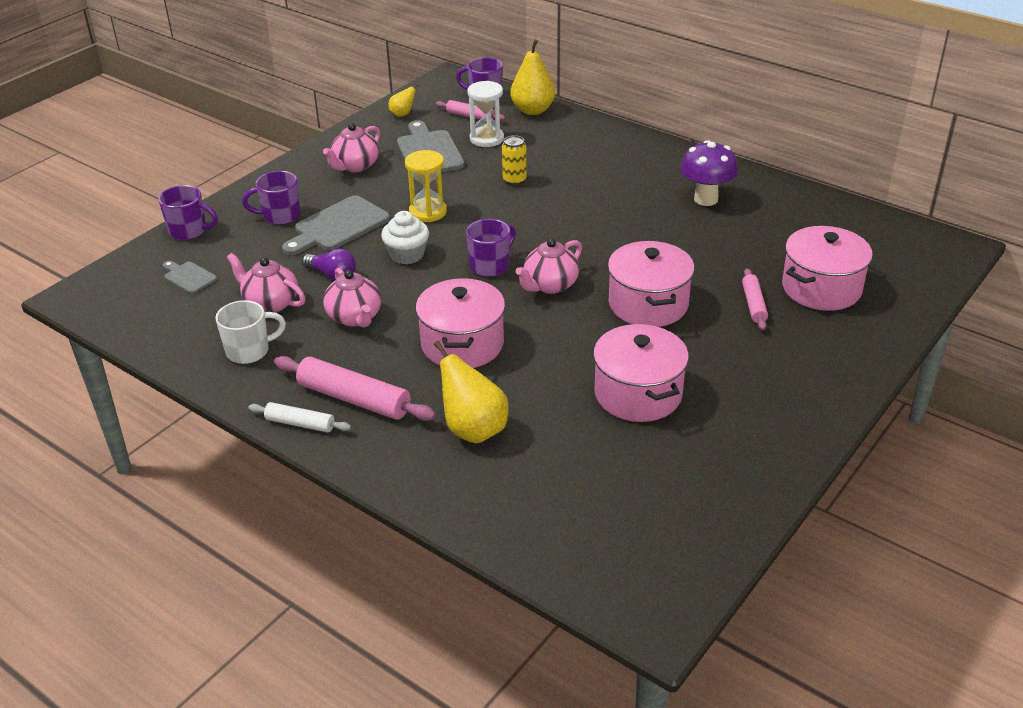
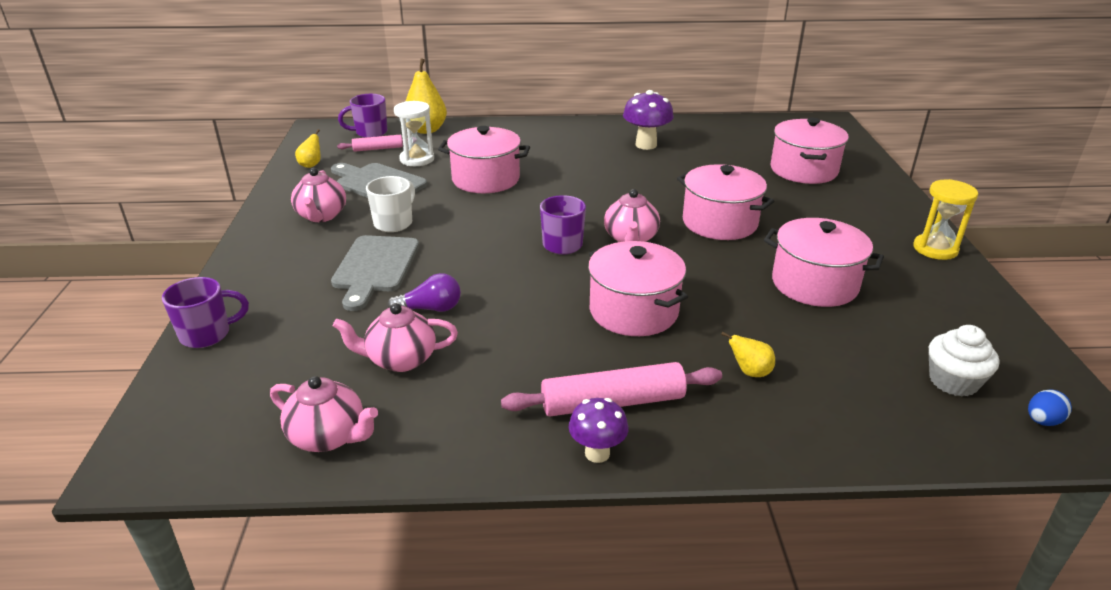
camera: 40 degrees left, 5 degrees down
grey cutting board [163,261,217,294] -> none
white mug [215,300,286,364] -> white mug moved to [366,176,415,232]
purple mug [242,171,300,225] -> none
white rolling pin [248,402,351,433] -> purple mushroom [569,398,628,463]
pink teapot [323,268,381,327] -> pink teapot moved to [270,376,378,452]
white cupcake [381,211,429,264] -> white cupcake moved to [928,325,999,397]
yellow hourglass [405,150,447,222] -> yellow hourglass moved to [913,179,978,260]
yellow pear [434,341,509,443] -> yellow pear [721,332,775,377], size x0.52
yellow can [502,135,527,185] -> pink pot [438,126,530,193]
pink rolling pin [742,268,768,330] -> none
none -> blue egg [1028,389,1072,426]

